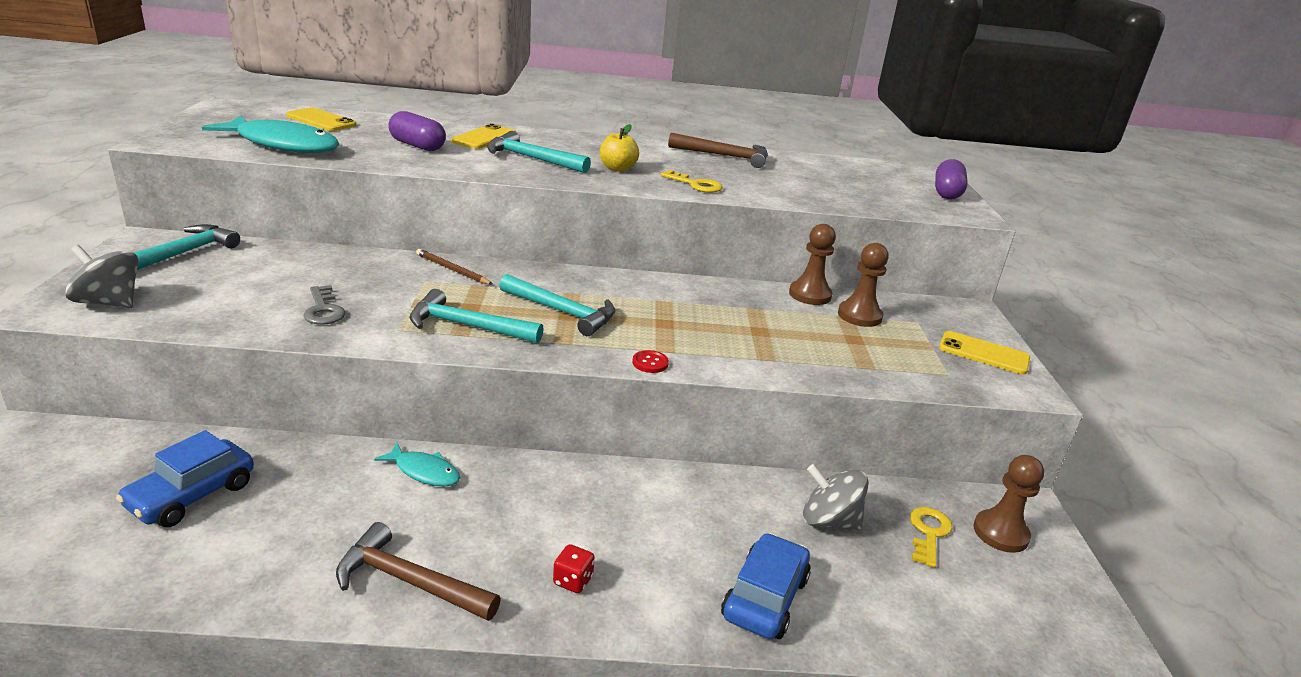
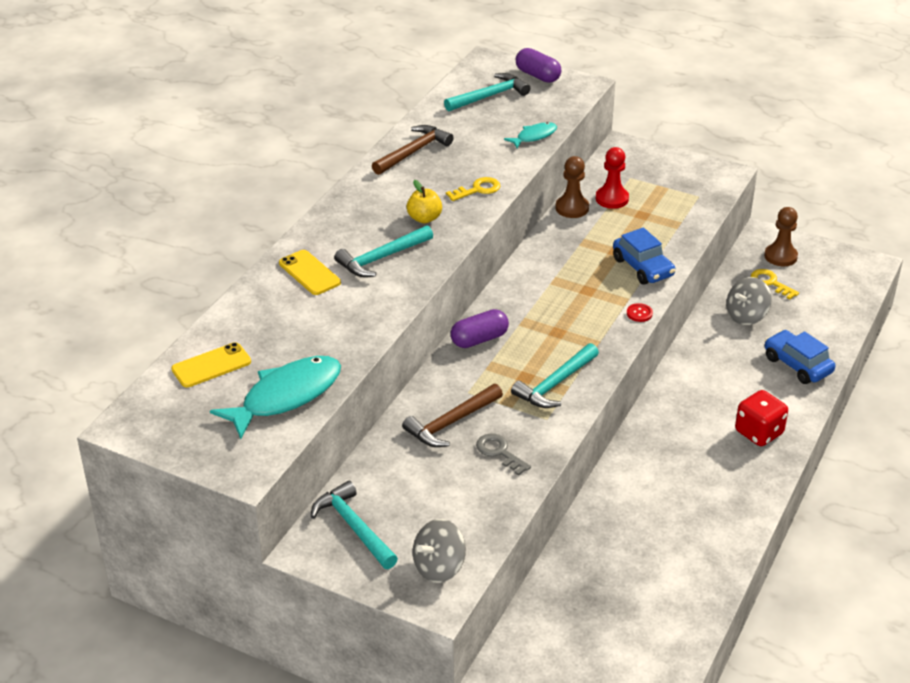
camera: 60 degrees left, 10 degrees up
blue car [116,430,254,527] -> blue car moved to [613,227,675,284]
grey key [303,285,346,325] -> grey key turned 135 degrees counterclockwise [476,433,531,476]
brown hammer [336,522,501,621] -> brown hammer moved to [402,384,503,447]
turquoise fish [374,443,460,486] -> turquoise fish moved to [504,122,557,148]
purple capsule [388,111,446,151] -> purple capsule moved to [451,309,509,348]
brown pencil [416,249,493,285] -> none
turquoise hammer [499,274,615,336] -> turquoise hammer moved to [444,73,530,112]
red dice [553,544,595,593] -> red dice [735,390,788,446], size x1.93
brown pawn [838,243,889,327] -> red pawn [596,147,629,209]
yellow phone [939,331,1030,374] -> none

